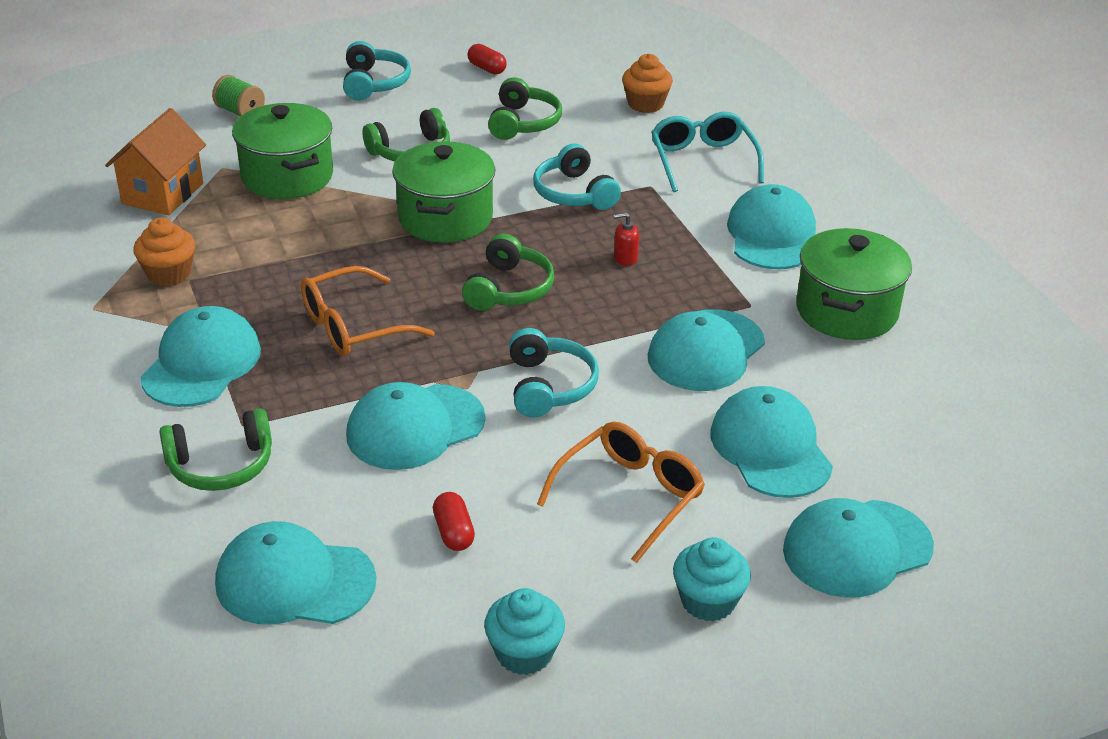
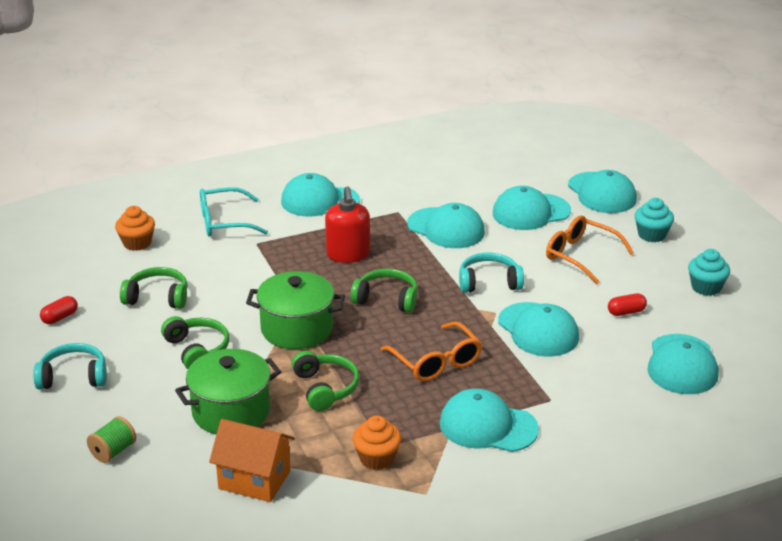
camera: 90 degrees left, 5 degrees down
green headphones [159,408,272,491] -> green headphones moved to [292,350,360,411]
turquoise headphones [533,143,621,210] -> none
red soap dispenser [613,213,639,266] -> red soap dispenser [325,186,370,263], size x2.18
green pot [796,228,912,340] -> none

